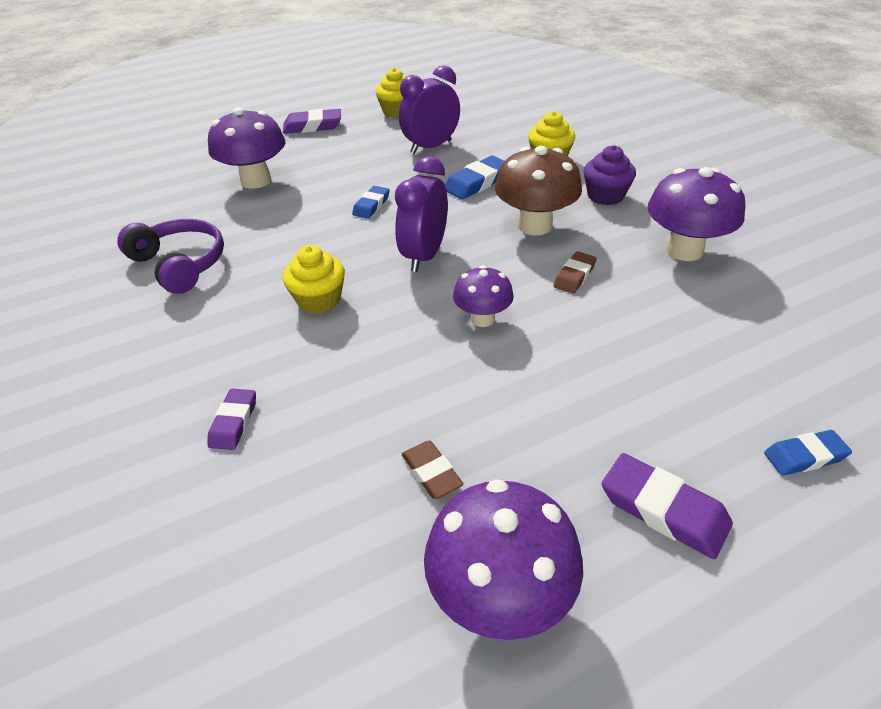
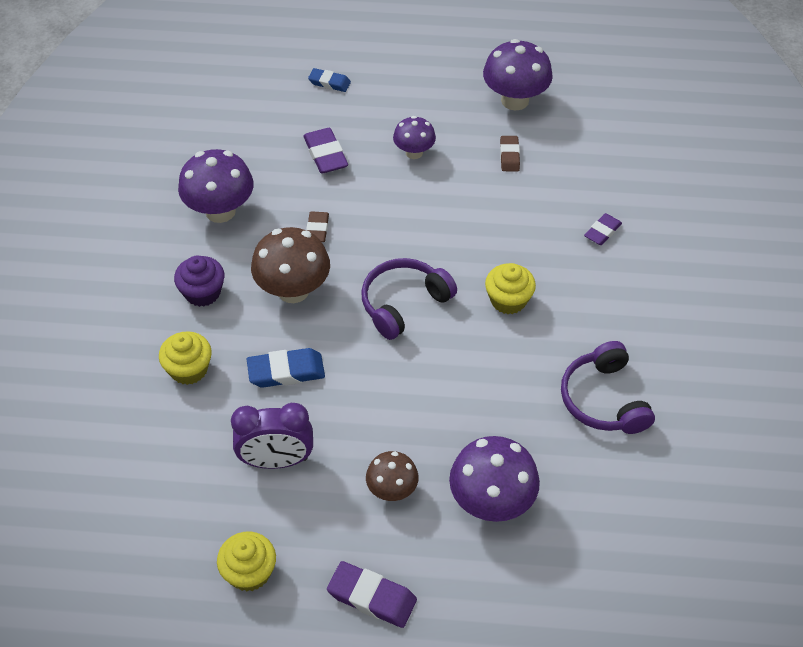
camera: 150 degrees left, 10 degrees up
blue eraser [352,186,390,219] -> none
purple clock [395,156,448,272] -> purple headphones [361,258,457,340]
purple mushroom [453,265,514,327] -> purple mushroom moved to [393,116,436,159]
brown eraser [554,252,597,293] -> brown eraser turned 60 degrees counterclockwise [306,212,329,242]
purple eraser [602,453,733,559] -> purple eraser moved to [303,128,348,173]
none -> brown mushroom [366,451,419,501]

